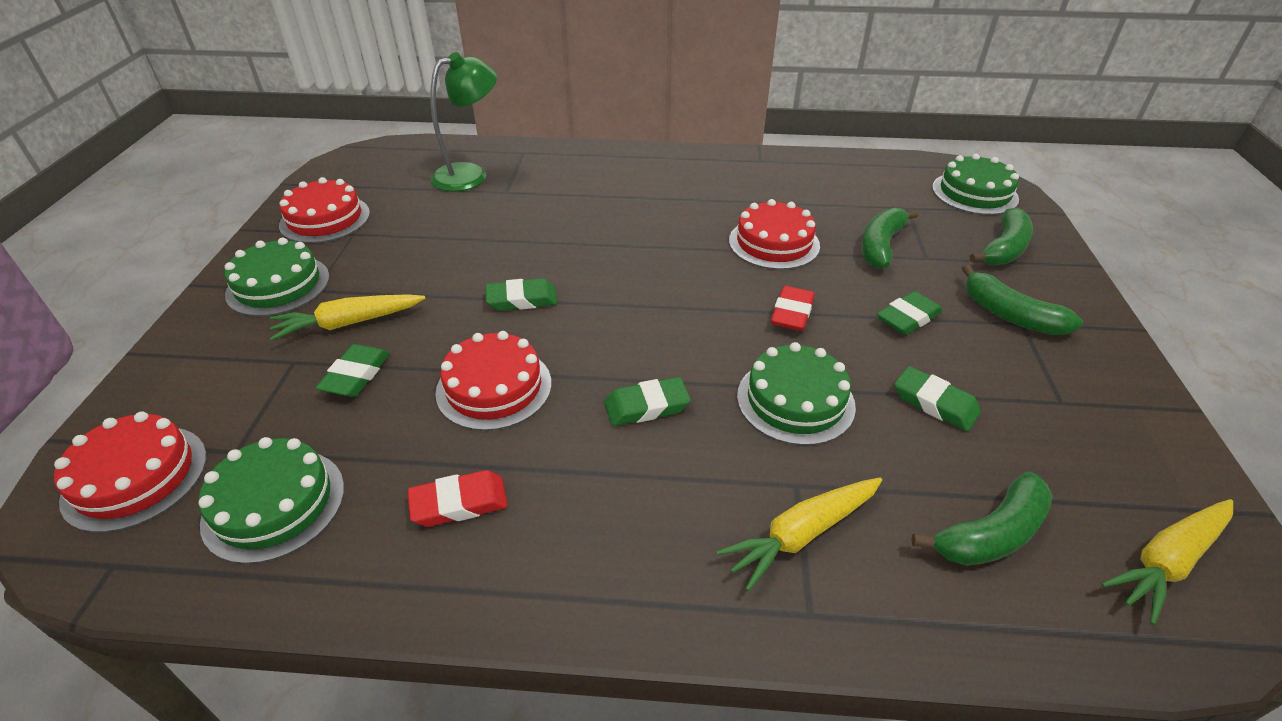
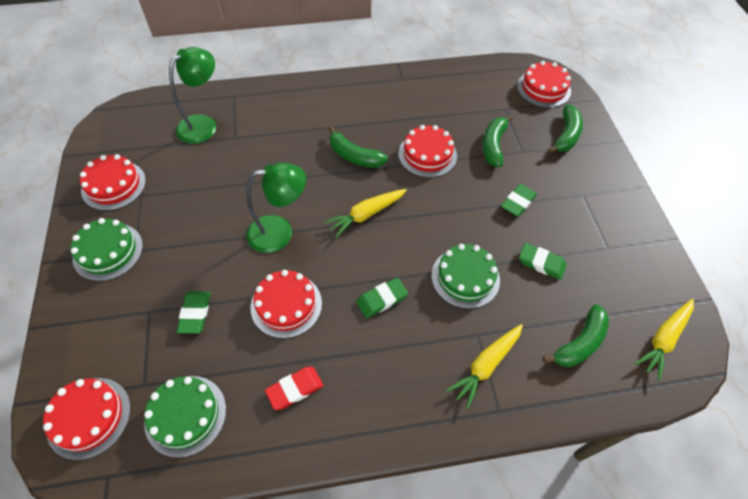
camera: 15 degrees left, 15 degrees up
yellow carrot [270,294,426,341] -> yellow carrot moved to [324,189,407,238]
green eraser [485,278,557,311] -> green lamp [246,162,306,253]
red eraser [771,286,815,331] -> none
green cake [932,154,1019,215] -> red cake [517,61,571,108]
green banana [962,265,1083,335] -> green banana moved to [329,126,388,168]

